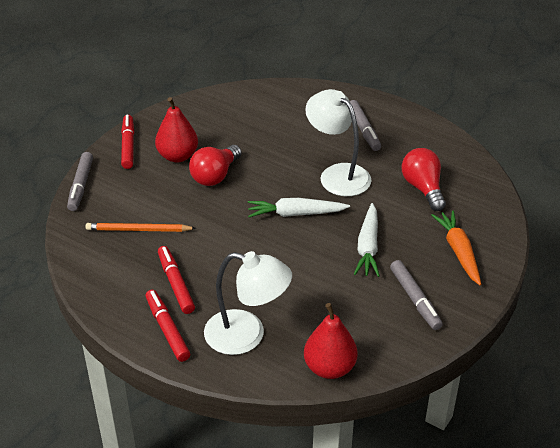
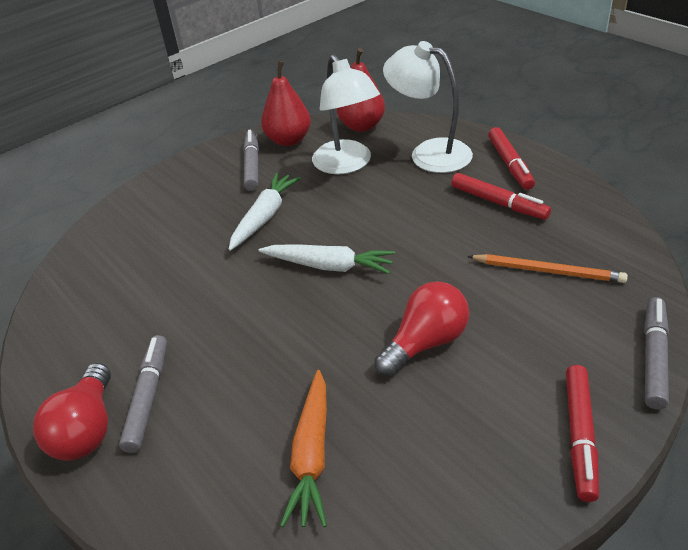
camera: 160 degrees left, 0 degrees up
red pear [155,97,198,162] -> red pear moved to [261,61,311,146]
red marker [158,246,195,314] -> red marker turned 45 degrees counterclockwise [451,173,551,220]
white lamp [305,89,372,196] -> white lamp moved to [312,55,380,174]
red light bulb [402,148,446,211] -> red light bulb moved to [33,363,111,461]
orange carrot [431,211,481,285] -> orange carrot moved to [280,370,327,527]

